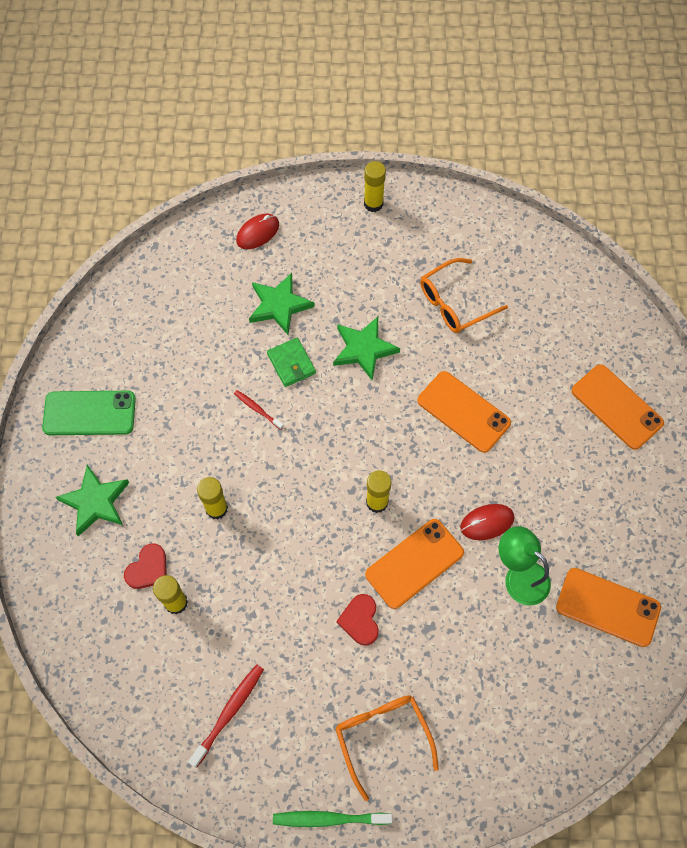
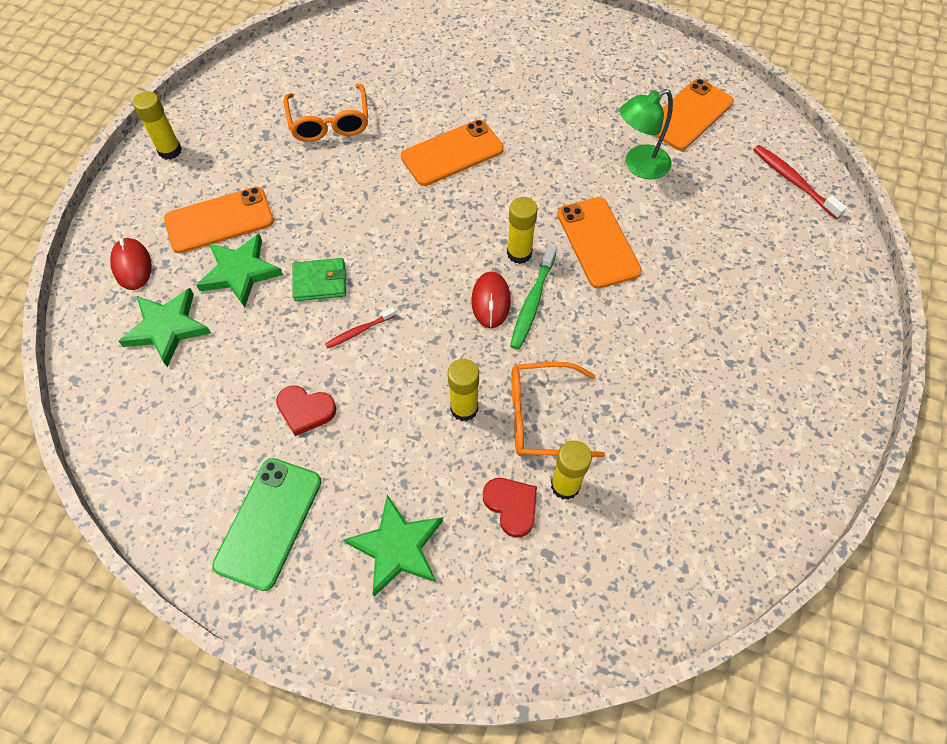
camera: 70 degrees left, 5 degrees down
red toothbrush [188,664,264,768] -> red toothbrush moved to [753,145,847,219]
green toothbrush [273,811,392,827] -> green toothbrush moved to [510,244,557,350]
green star [333,317,400,381] -> green star moved to [118,288,211,367]
orange glasses [335,695,439,801] -> orange glasses moved to [512,362,605,457]
red heart [336,594,379,646] -> red heart moved to [276,386,336,436]
red mouse [460,504,514,540] -> red mouse moved to [471,272,511,328]
orange phone [572,364,664,450] -> orange phone moved to [164,187,274,254]

